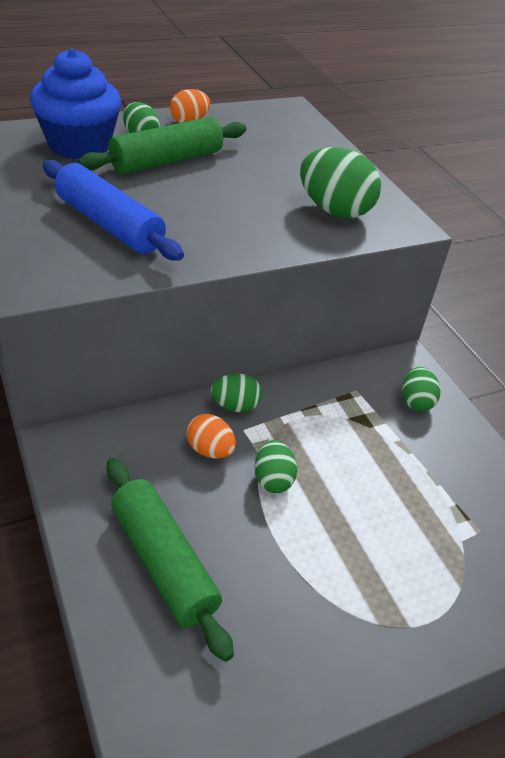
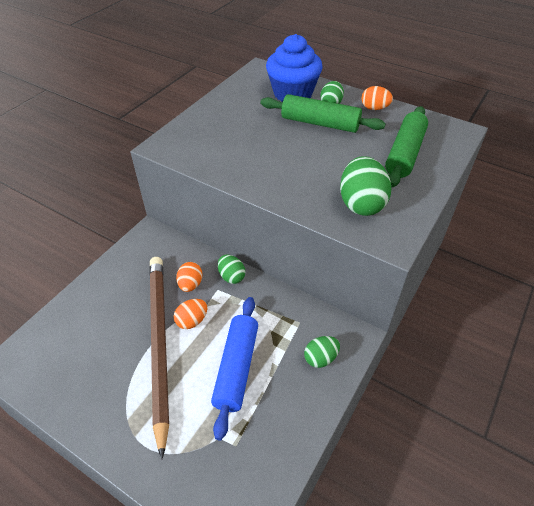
camera: 60 degrees right, 5 degrees up
blue rolling pin [43,160,184,261] -> blue rolling pin moved to [211,297,258,440]
green rolling pin [107,458,234,662] -> green rolling pin moved to [385,106,428,187]
green egg [254,440,297,493] -> orange egg [174,299,207,329]
none -> brown pencil [149,257,169,459]

